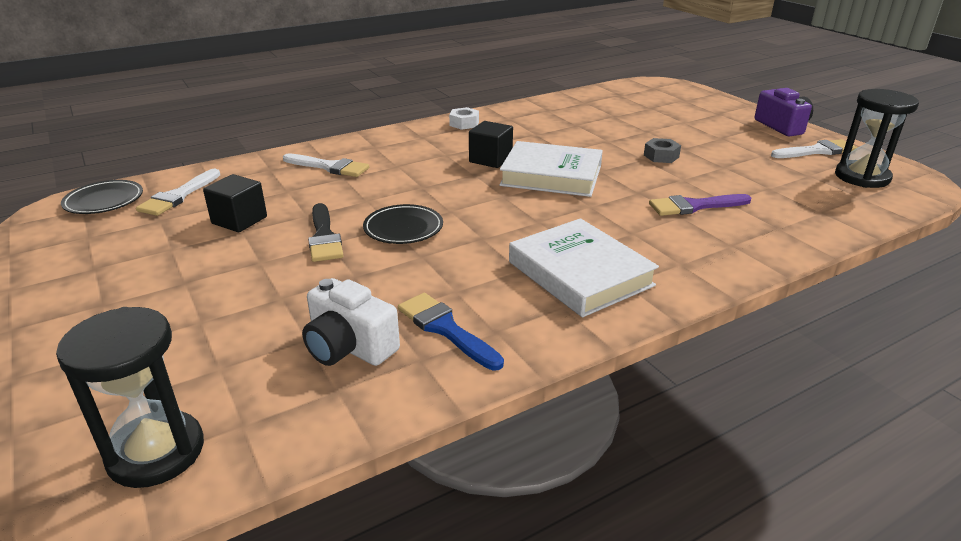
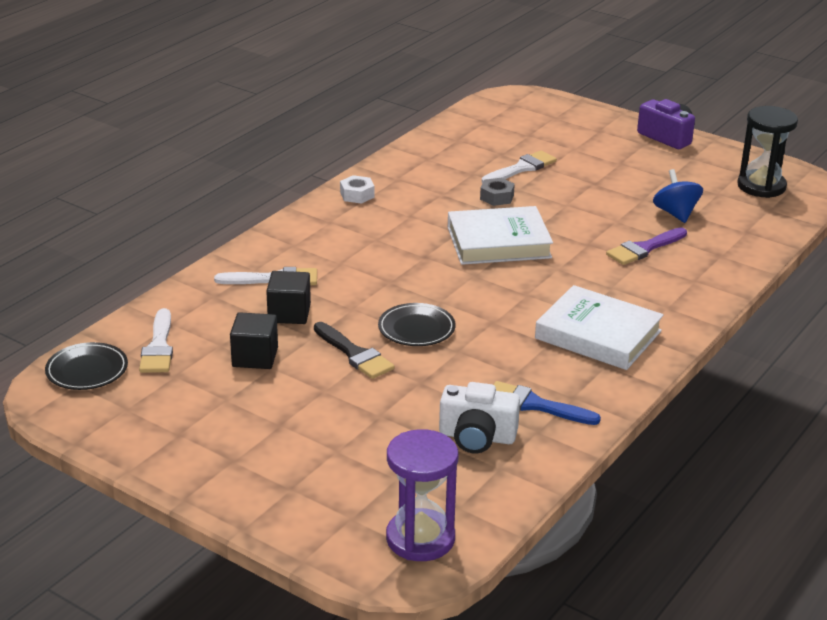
camera: 25 degrees left, 0 degrees up
black hourglass [56,307,204,488] -> purple hourglass [386,429,458,561]
black cube [469,121,513,168] -> black cube moved to [266,271,311,324]
grey nut [644,138,681,163] -> grey nut moved to [480,178,515,206]
white brush [771,139,857,158] -> white brush moved to [482,150,557,183]
none -> blue spinning top [653,169,703,223]

